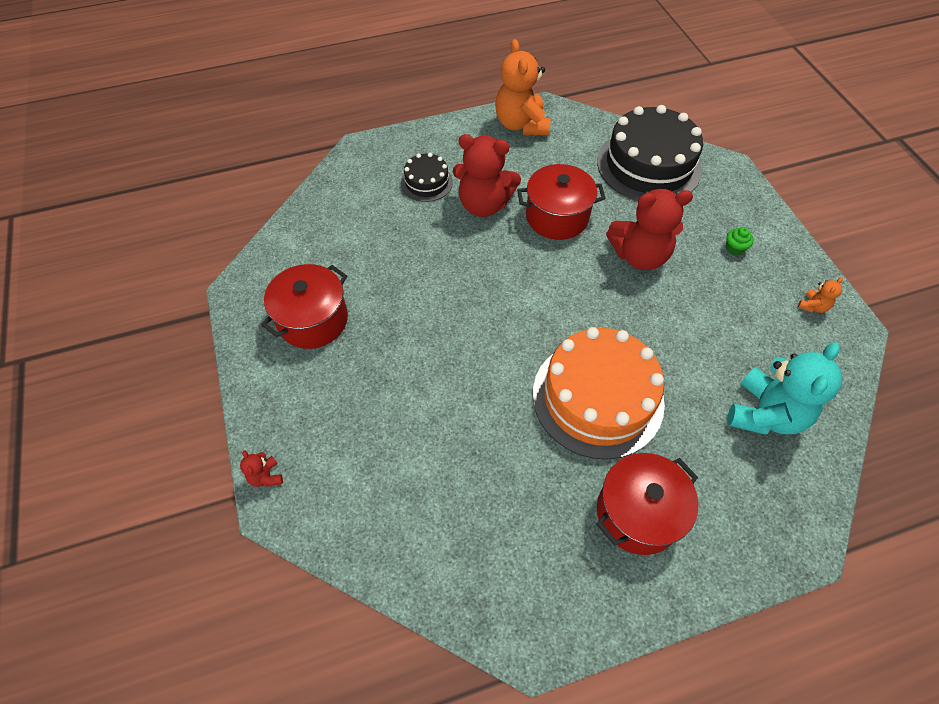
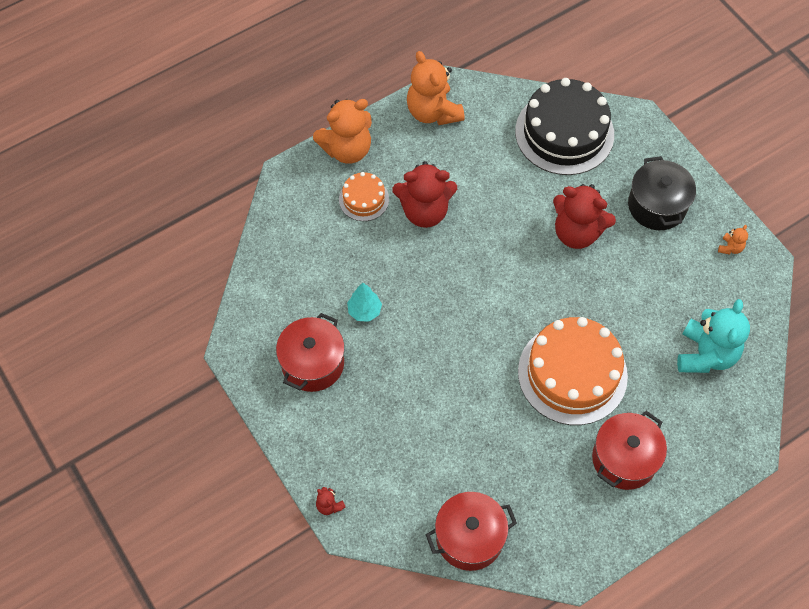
camera: 15 degrees left, 5 degrees up
black cake [401,153,453,202] -> orange cake [339,172,389,221]
red pot [517,164,606,240] -> red pot moved to [426,492,517,571]
red teddy bear [606,189,693,270] -> red teddy bear turned 45 degrees clockwise [553,184,616,249]
green cupcake [726,227,754,256] -> black pot [628,156,696,230]
none -> orange teddy bear [313,99,372,164]
none -> turquoise tree [347,283,382,322]

